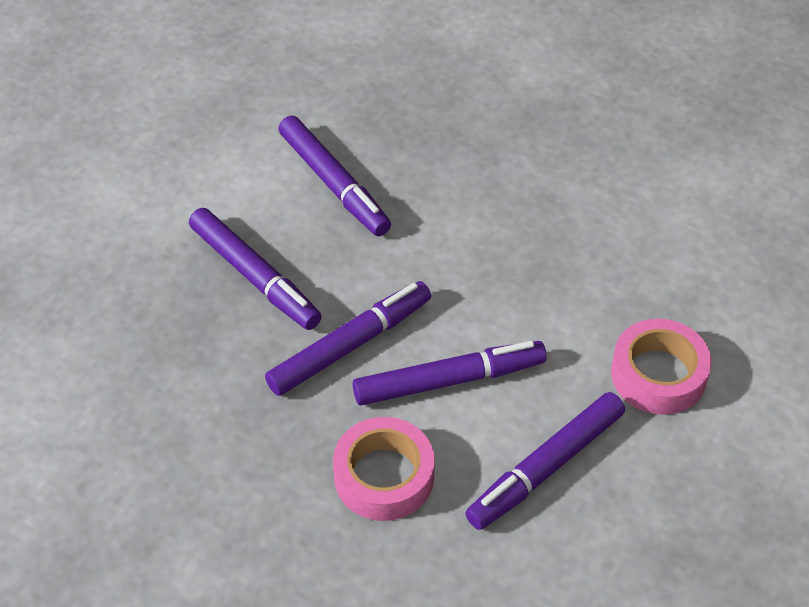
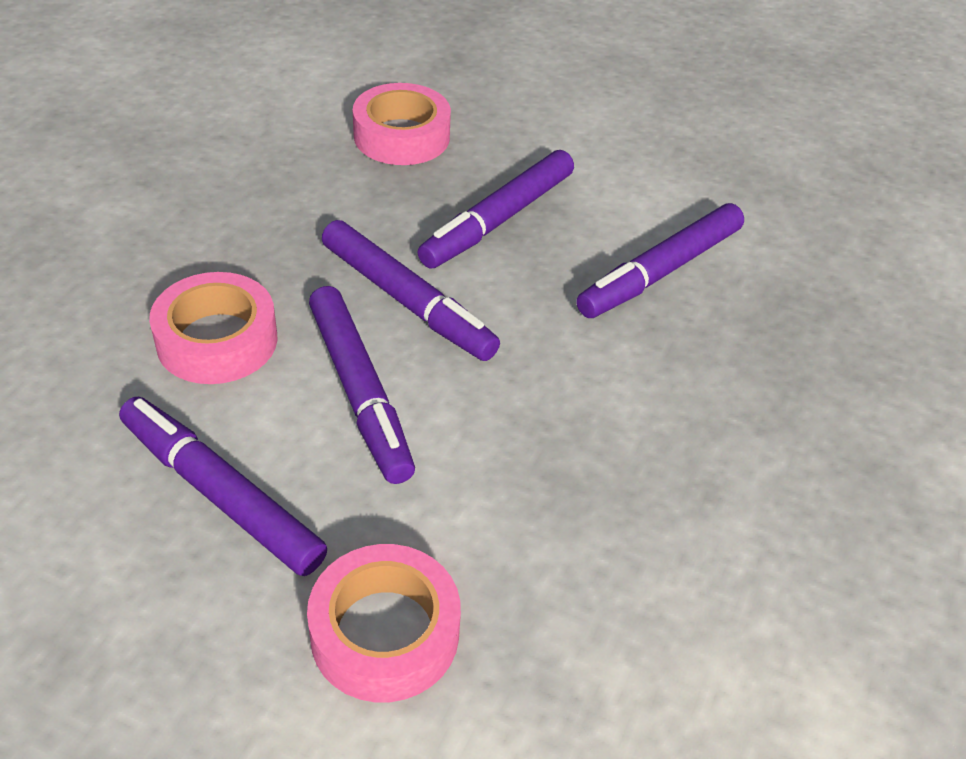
camera: 80 degrees right, 5 degrees down
none -> pink tape [353,83,451,165]

